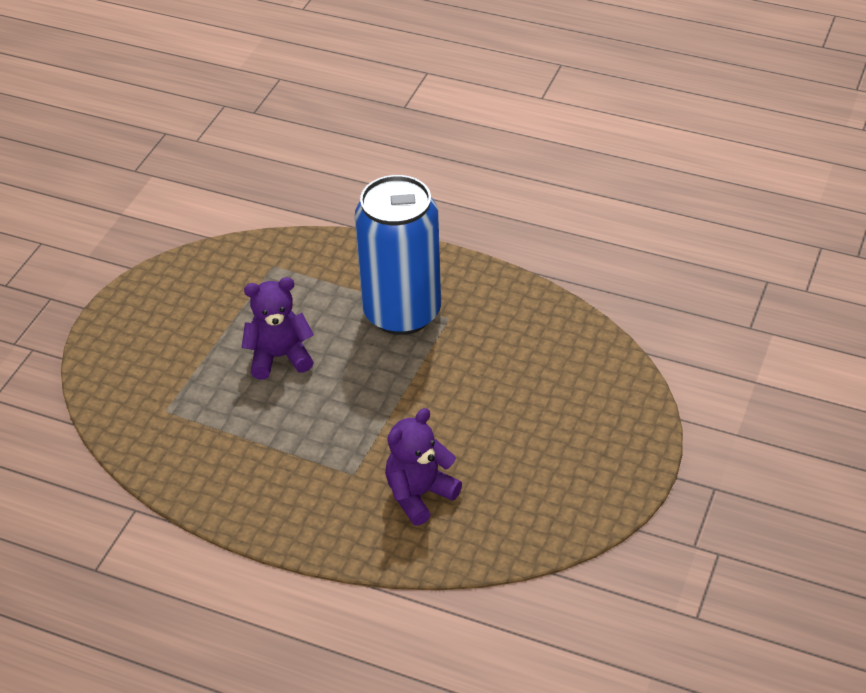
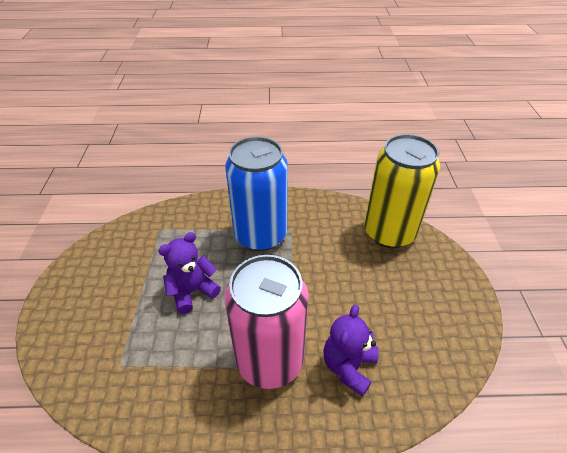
camera: 25 degrees left, 0 degrees up
none -> pink can [224,255,308,389]
none -> yellow can [364,134,440,248]

